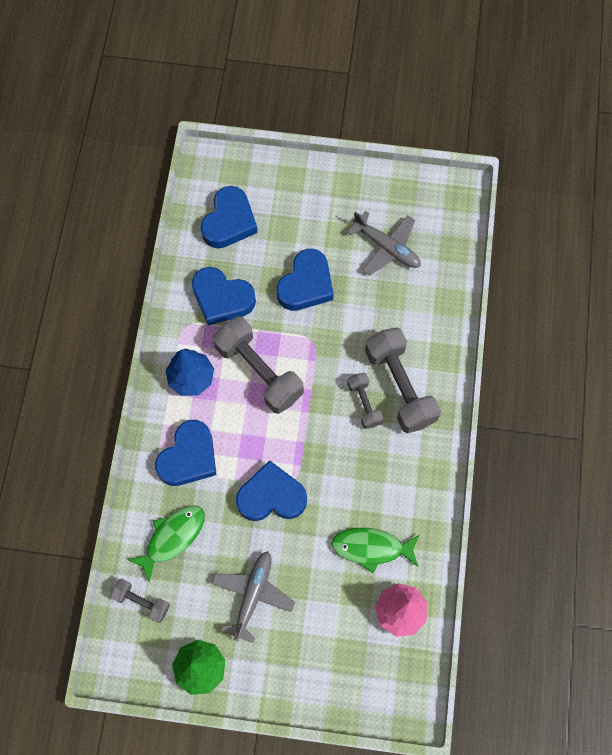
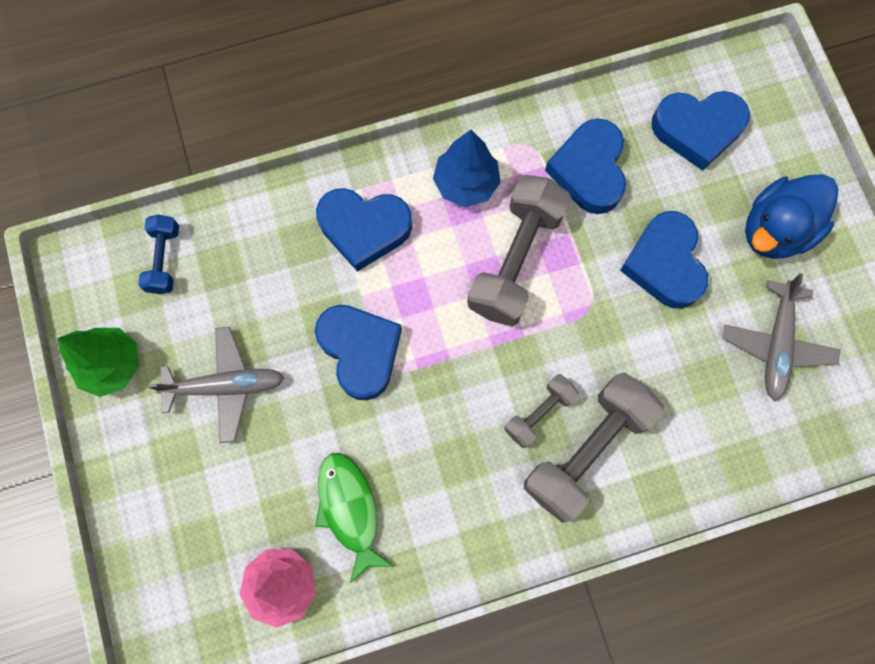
camera: 65 degrees right, 5 degrees up
grey dumbbell [110,579,170,623] -> blue dumbbell [138,214,179,294]
green fish [128,506,205,583] -> none
blue heart [276,249,334,311] -> blue heart turned 75 degrees clockwise [620,211,708,309]
none -> blue duck [745,174,839,259]

